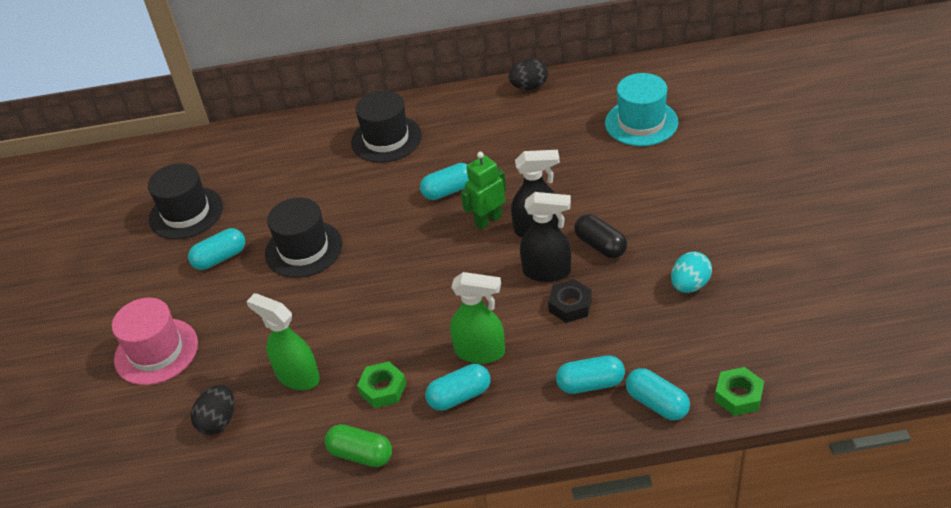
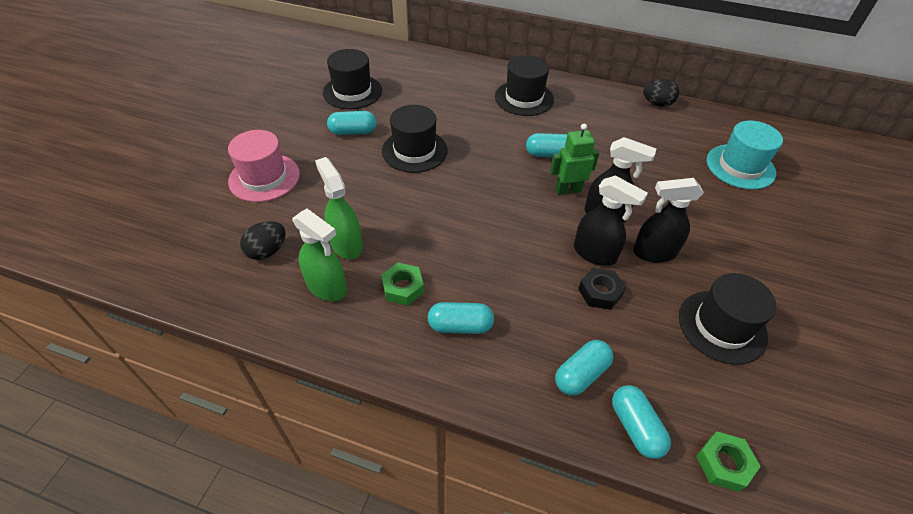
camera: 20 degrees right, 5 degrees up
green capsule [325,424,392,467] -> none
green spray bottle [450,272,505,364] -> green spray bottle moved to [292,209,347,301]
turquoise capsule [556,355,625,394] -> turquoise capsule turned 60 degrees counterclockwise [555,340,613,396]
black capsule [574,214,627,258] -> black spray bottle [633,178,704,263]
turquoise egg [671,252,712,293] -> black hat [679,273,776,365]

